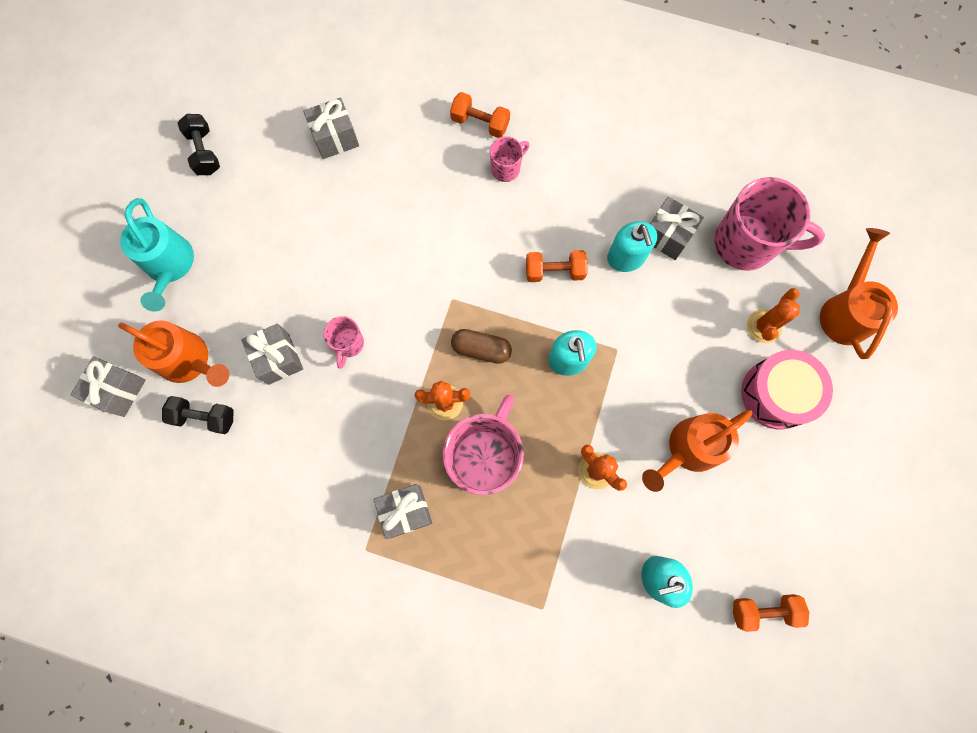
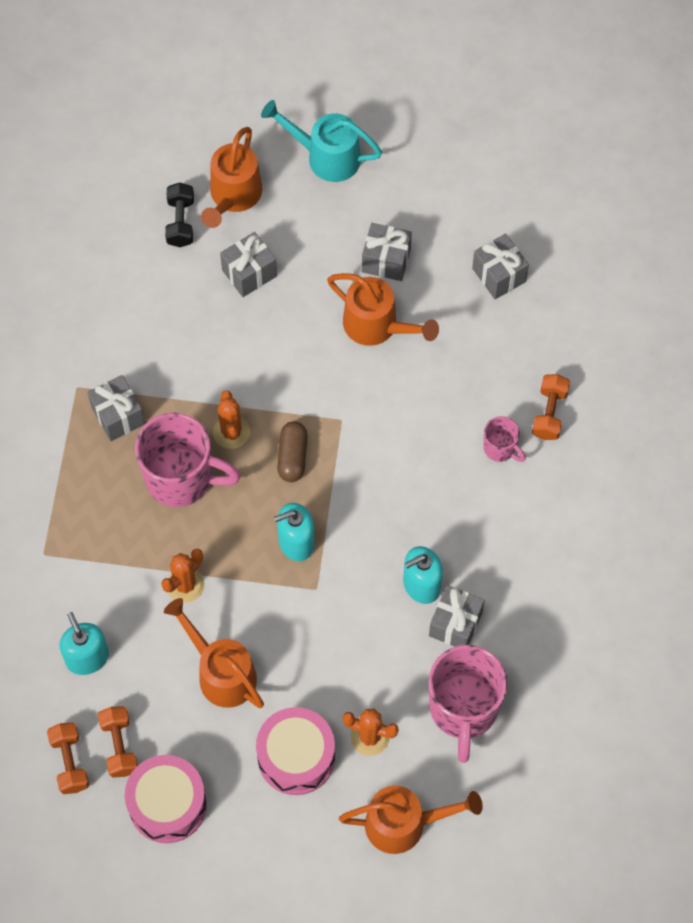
camera: 80 degrees right, 10 degrees down
grey gift [70,356,146,417] -> grey gift moved to [362,223,412,281]
turquoise watering can [120,198,194,312] -> turquoise watering can turned 45 degrees clockwise [261,100,382,182]
black dumbbell [177,114,220,175] -> none
pink mug [324,316,364,369] -> none
orange dumbbell [526,250,587,282] -> orange dumbbell moved to [98,706,138,778]
none -> pink drum [125,755,207,843]
none -> orange watering can [327,273,439,346]

